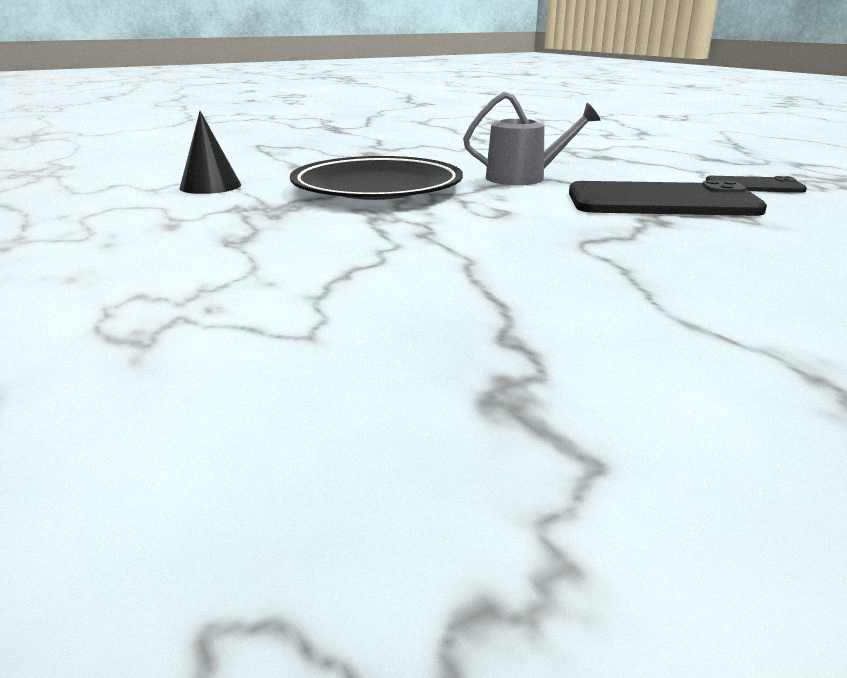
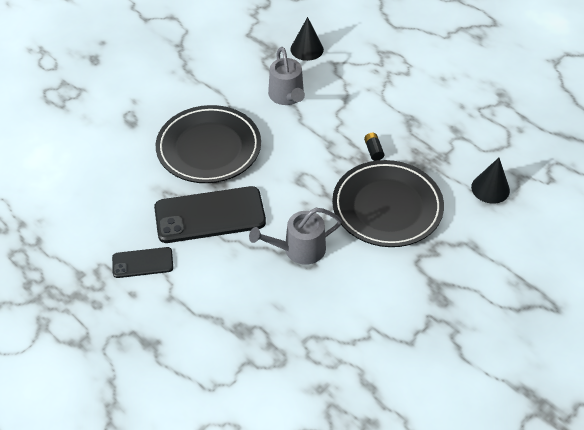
camera: 165 degrees right, 25 degrees up
none -> black plate [156,105,261,183]
none -> grey watering can [268,47,305,105]
none -> black cone [290,17,324,61]
none -> black battery [364,133,384,161]

